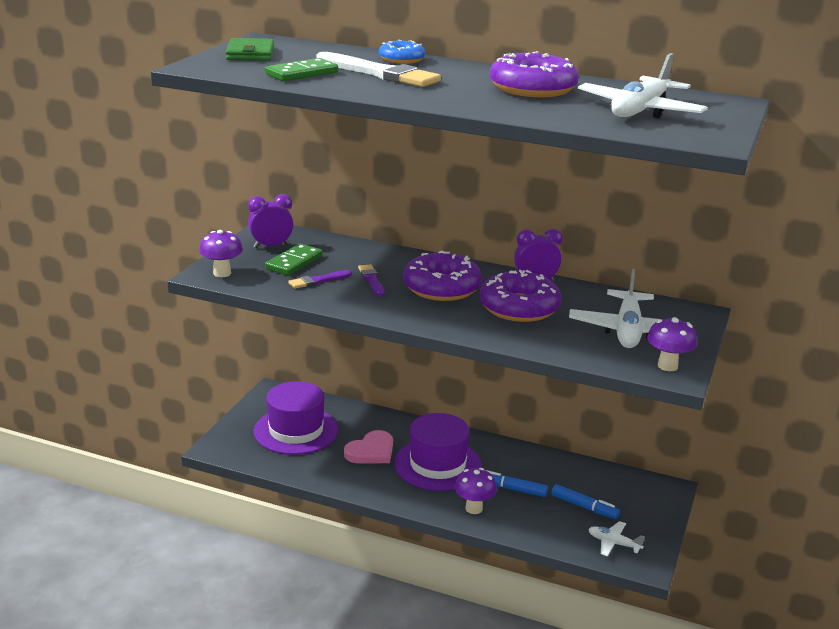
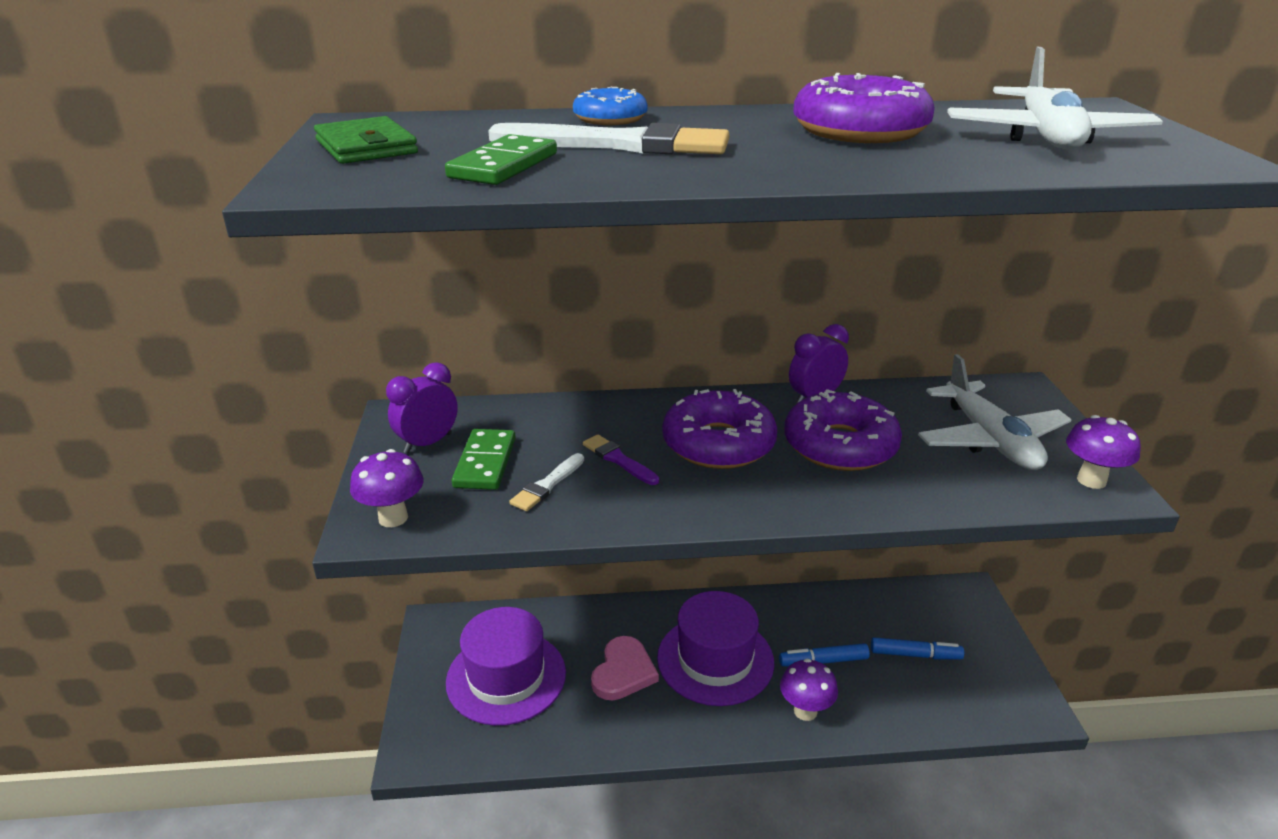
camera: 25 degrees left, 5 degrees up
purple brush [288,270,352,289] -> white brush [509,453,584,511]
white plane [589,521,645,557] -> none

